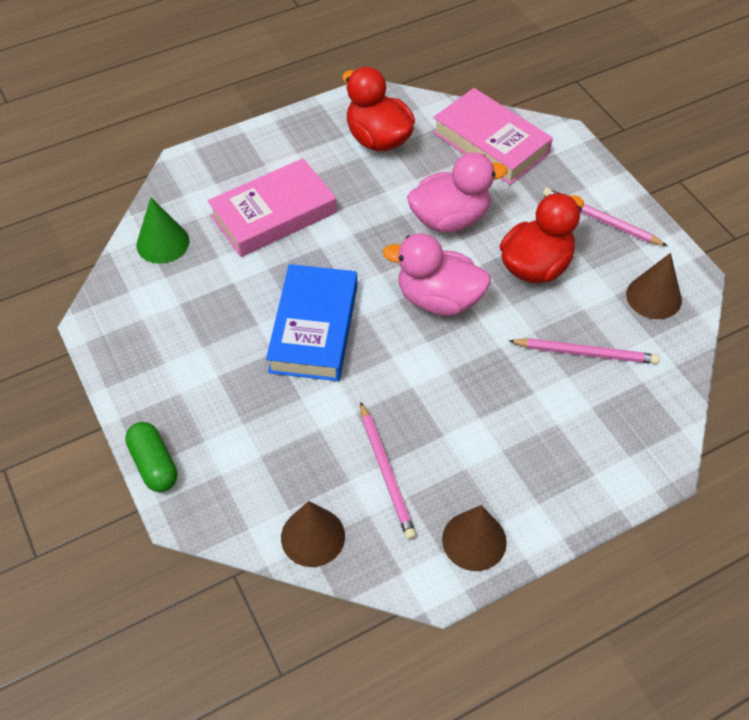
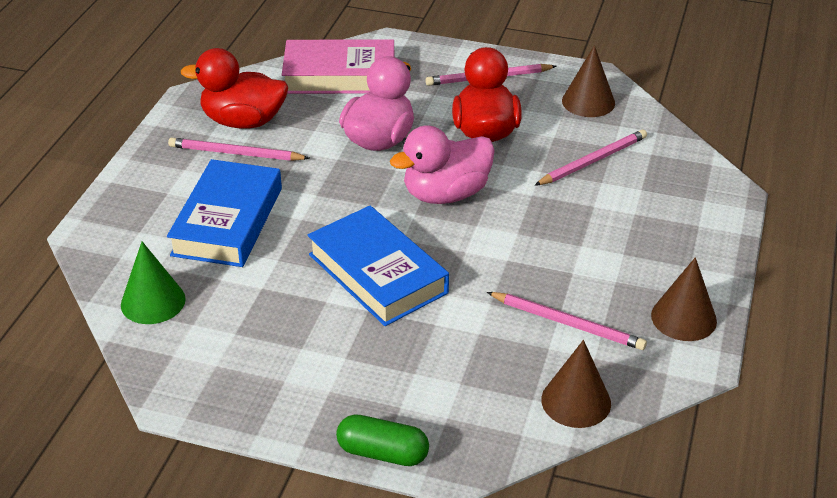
camera: 45 degrees left, 15 degrees down
pink book [208,158,337,257] -> blue book [167,159,282,267]
none -> pink pencil [168,137,310,161]

